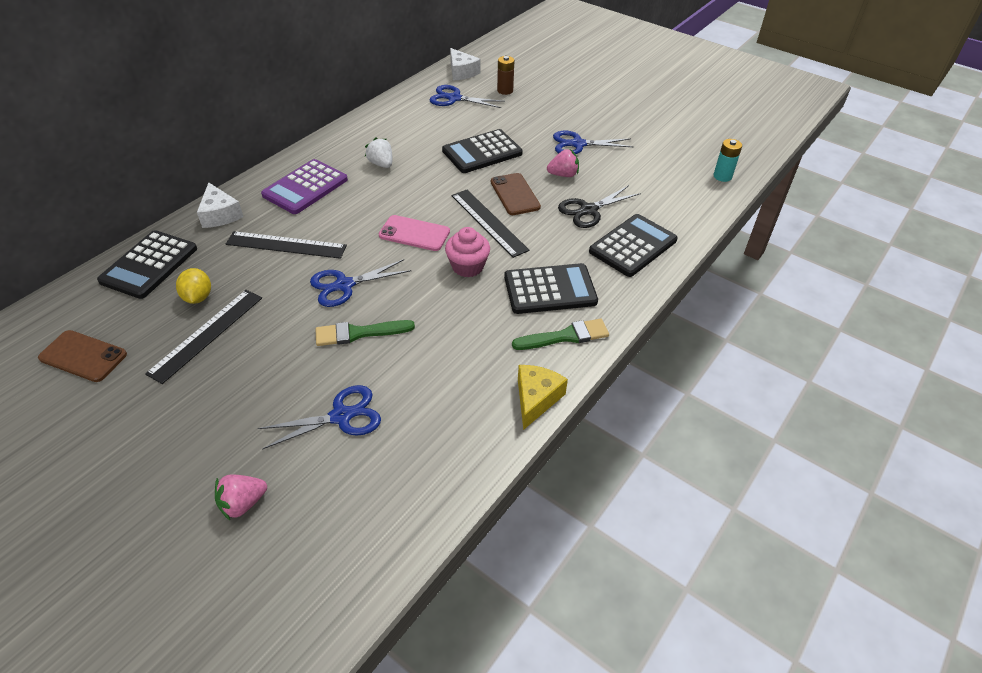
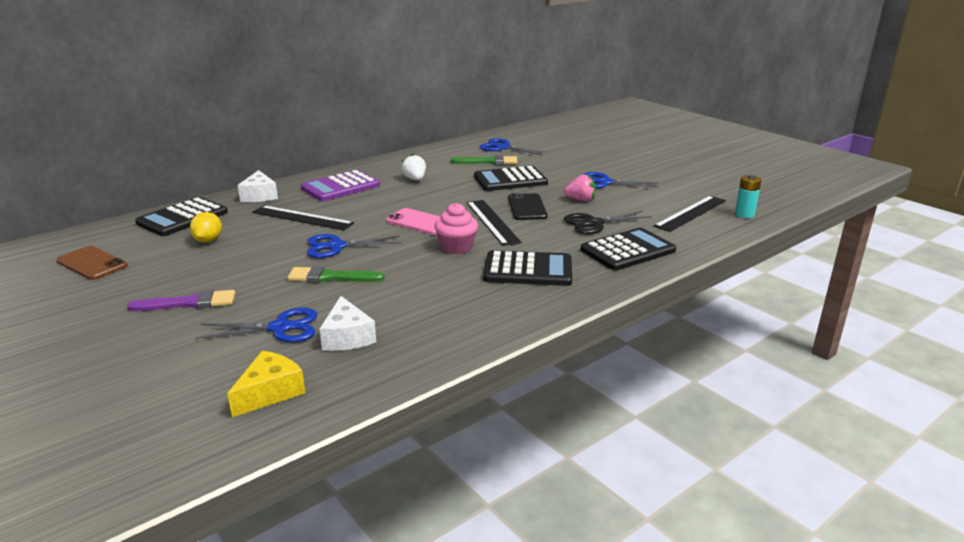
camera: 15 degrees right, 20 degrees down
black ruler [145,290,262,384] -> black ruler moved to [654,196,726,232]
pink strawberry [215,474,267,520] -> none
white cheese [450,48,481,81] -> white cheese moved to [320,296,376,351]
brown phone [491,173,541,215] -> black phone [508,193,548,220]
brown battery [497,56,514,95] -> none
green brush [512,319,609,350] -> green brush moved to [451,155,517,165]
yellow cheese [518,365,568,430] -> yellow cheese moved to [227,351,305,417]
none -> purple brush [127,290,235,311]

